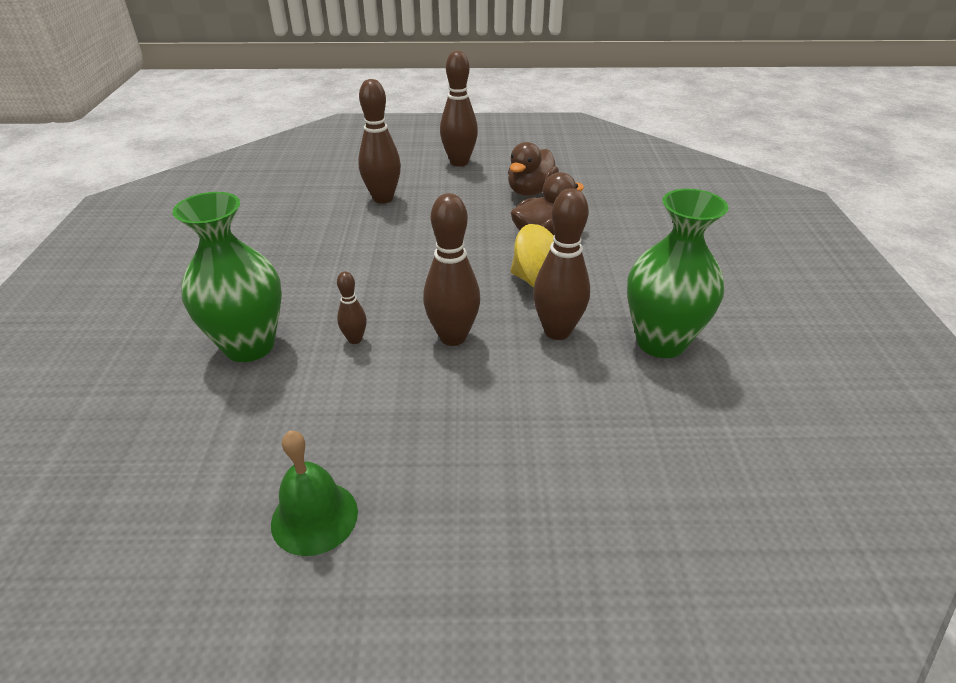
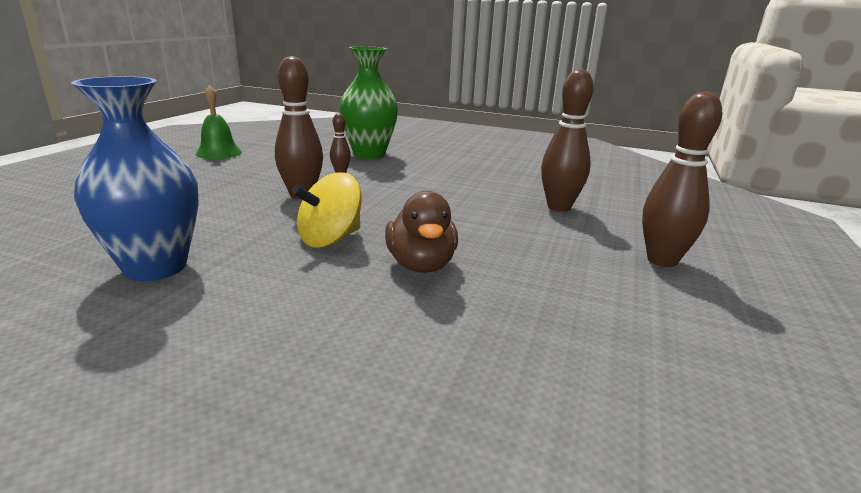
camera: 110 degrees right, 15 degrees down
brown duck [508,142,559,196] -> none
brown bowling pin [533,188,590,340] -> none
green vase [627,189,729,358] -> blue vase [71,76,199,281]

